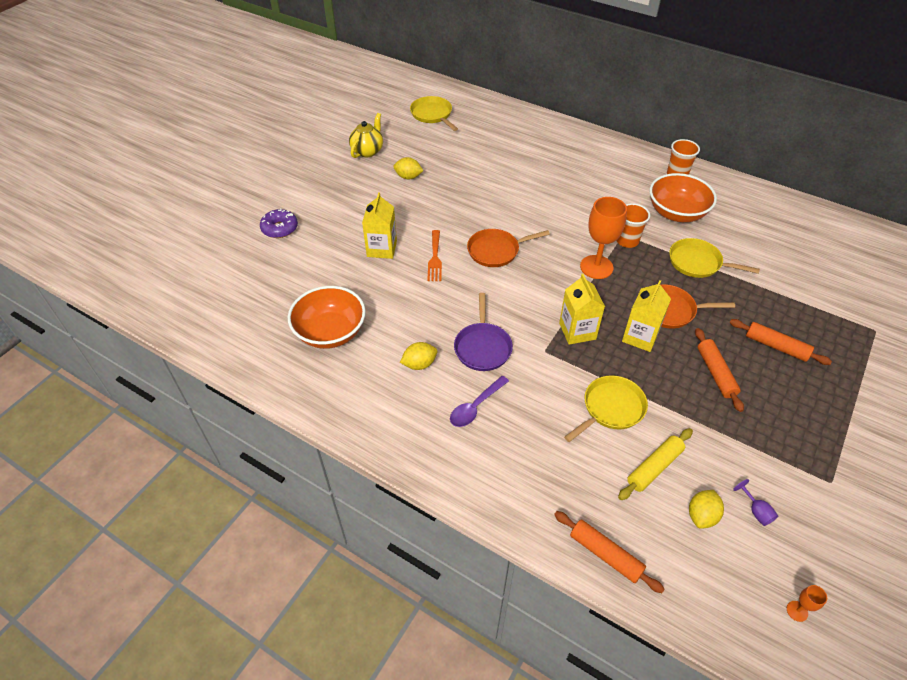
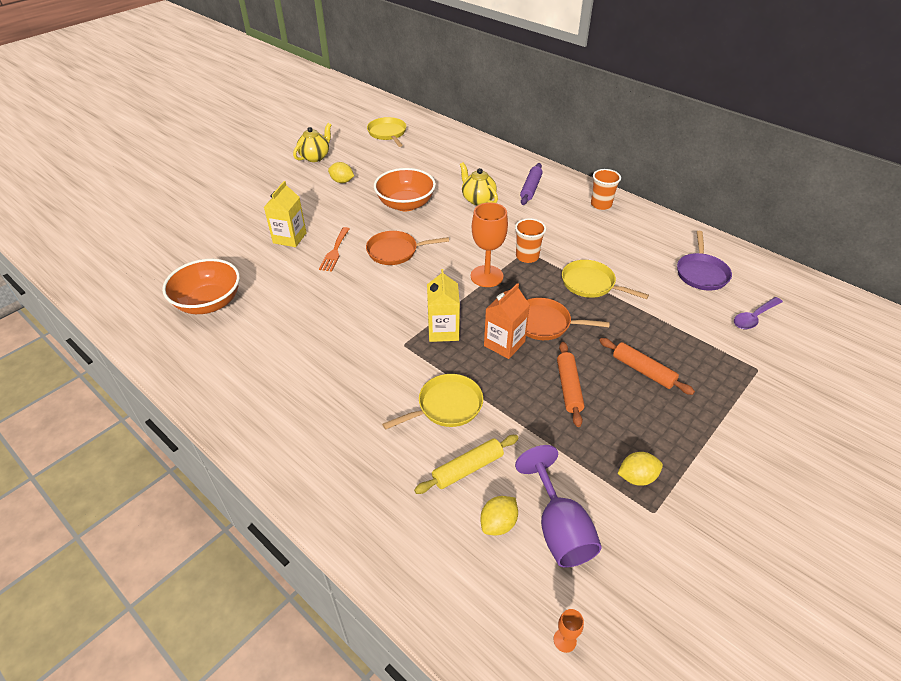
camera: 10 degrees right, 5 degrees down
purple donut [260,208,298,238] -> none
yellow lemon [400,342,437,370] -> yellow lemon moved to [617,452,663,486]
purple spoon [450,376,509,427] -> purple spoon moved to [734,297,783,329]
purple pan [454,293,513,371] -> purple pan moved to [677,231,732,291]
orange rolling pin [554,511,665,593] -> none
yellow carton [622,280,671,352] -> orange carton [484,283,530,359]
orange bowl [649,173,717,222] -> orange bowl moved to [374,168,436,211]
purple goblet [733,479,778,526] -> purple goblet [515,445,602,568], size x2.34
none -> yellow teapot [460,162,498,205]
none -> purple rolling pin [520,163,543,205]

